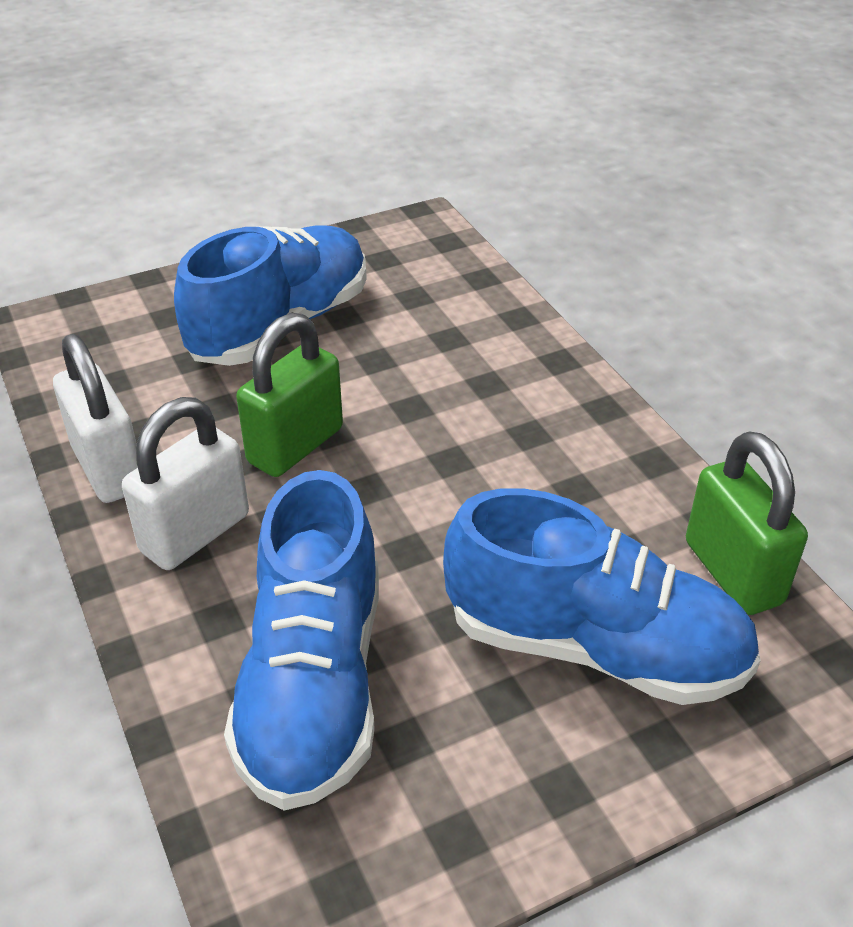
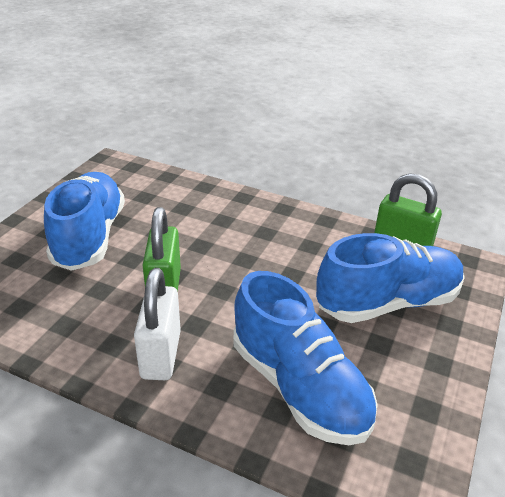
camera: 40 degrees left, 5 degrees down
white padlock [53,334,138,503] -> none

